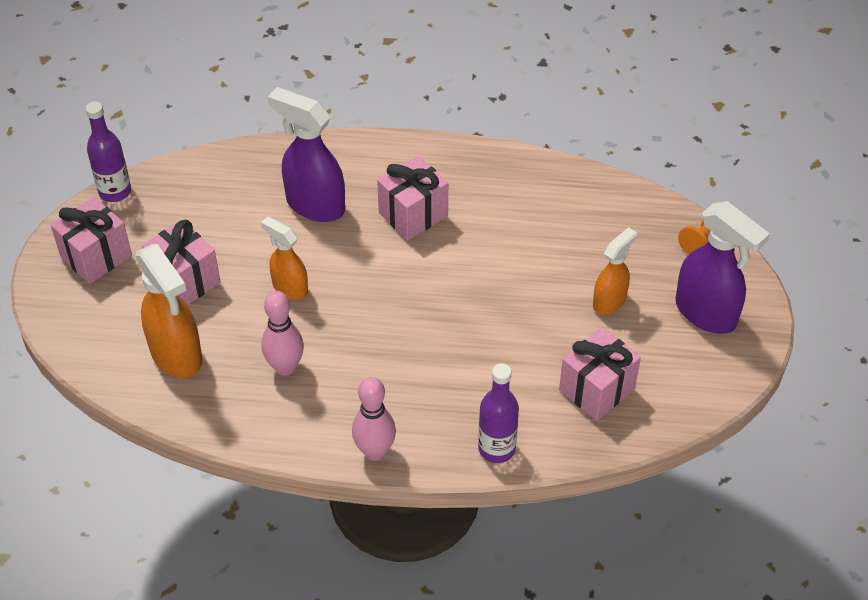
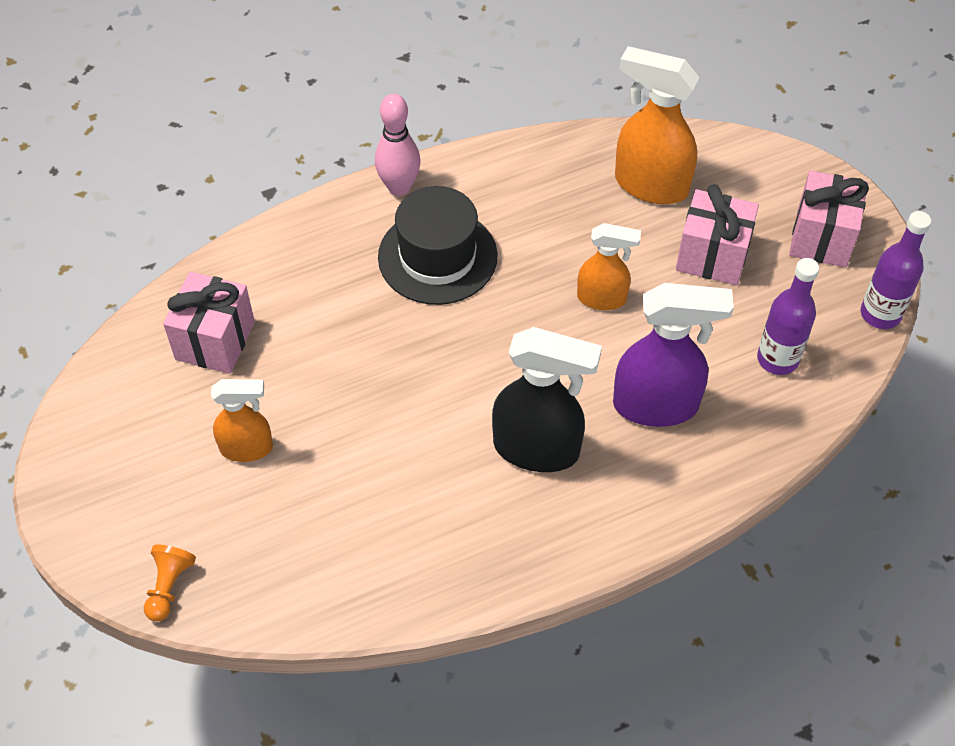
camera: 150 degrees right, 5 degrees up
pink bowling pin [261,291,304,376] -> none
pink gift [377,156,448,241] -> black spray bottle [492,327,602,472]
purple bottle [478,363,519,463] -> purple bottle moved to [757,258,819,375]
orange spray bottle [593,227,637,315] -> orange spray bottle turned 105 degrees counterclockwise [211,379,273,462]
purple spray bottle [676,201,770,334] -> none
none -> black hat [378,186,498,305]

